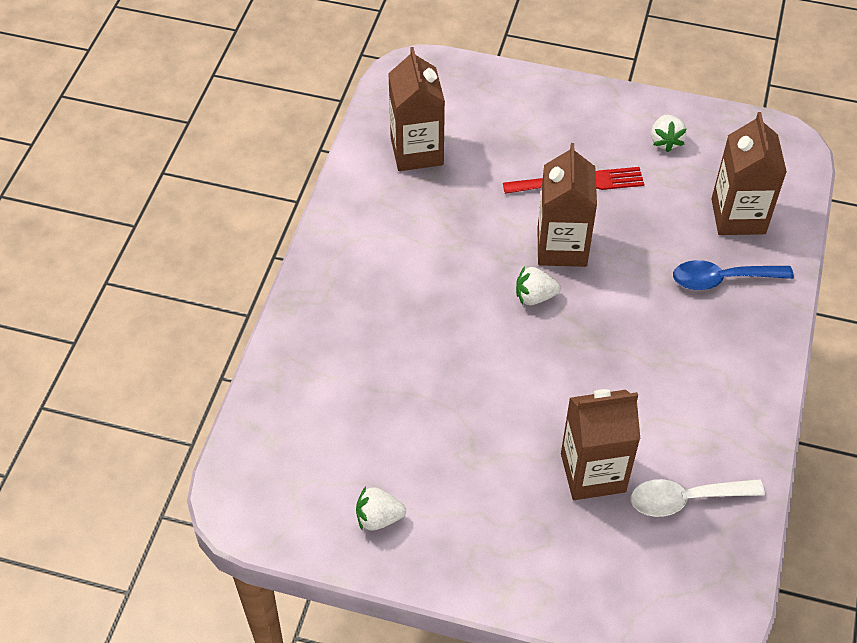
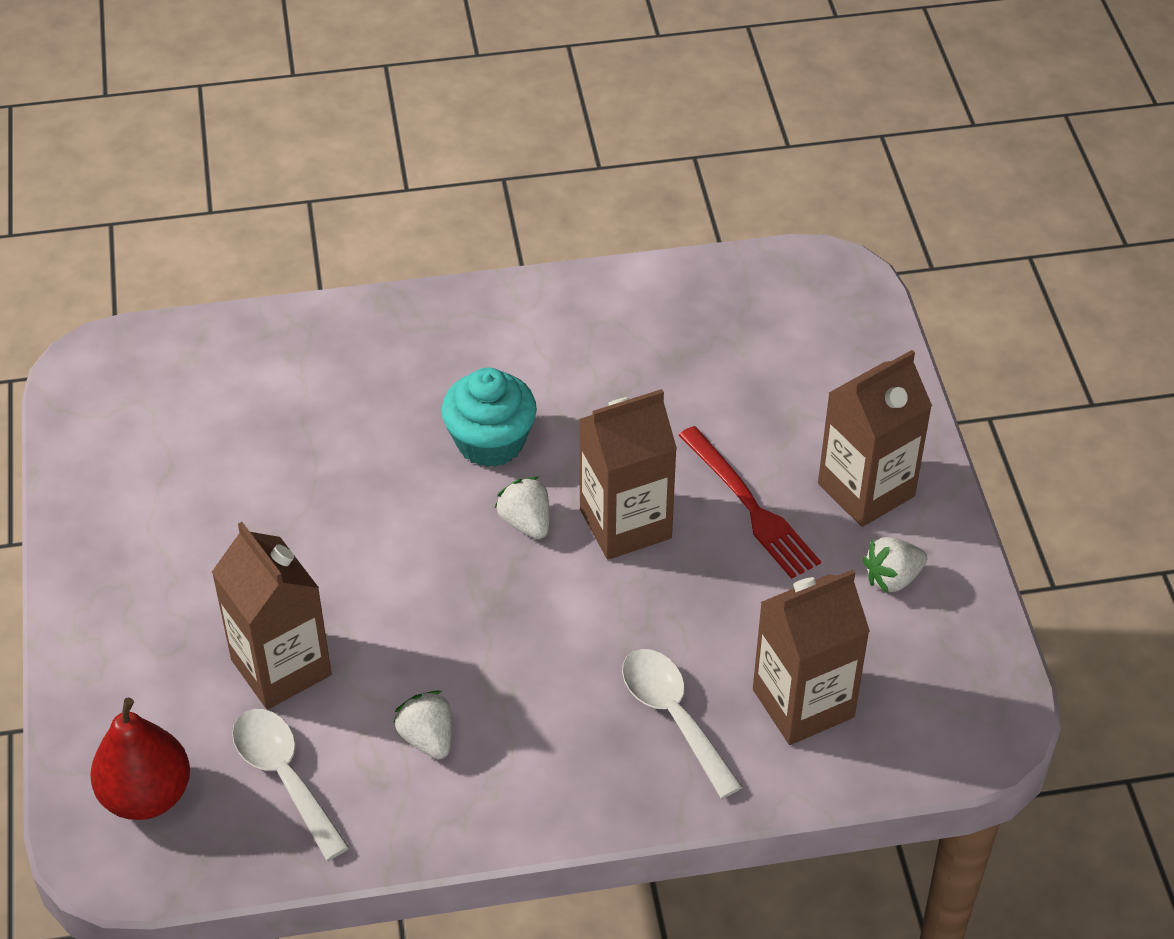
camera: 65 degrees right, 5 degrees down
white strawberry [356,486,406,531] -> white strawberry moved to [393,691,452,759]
brown carton [388,47,445,171] -> brown carton moved to [818,350,932,527]
blue spoon [673,260,794,290] -> white spoon [622,649,742,798]
none -> red pear [90,697,190,820]
none -> turquoise cupcake [442,367,537,467]

